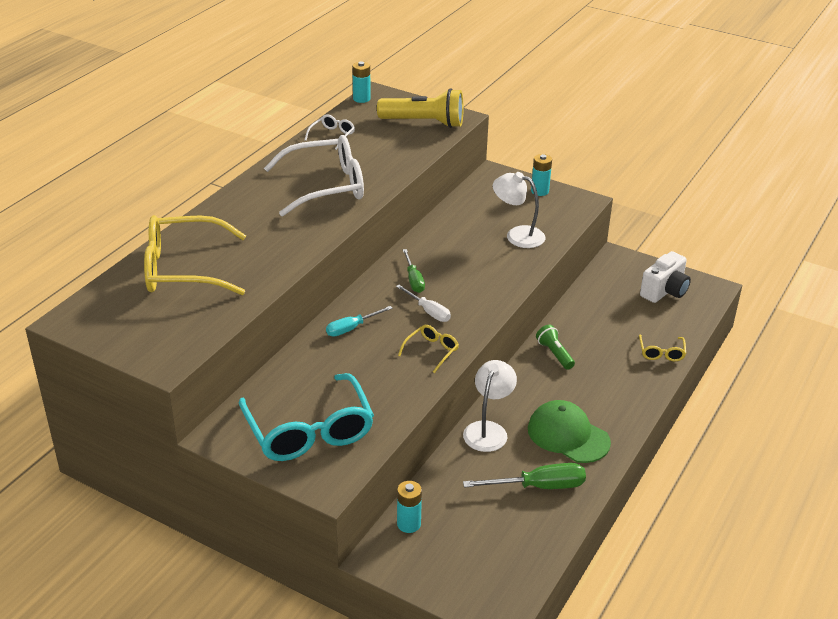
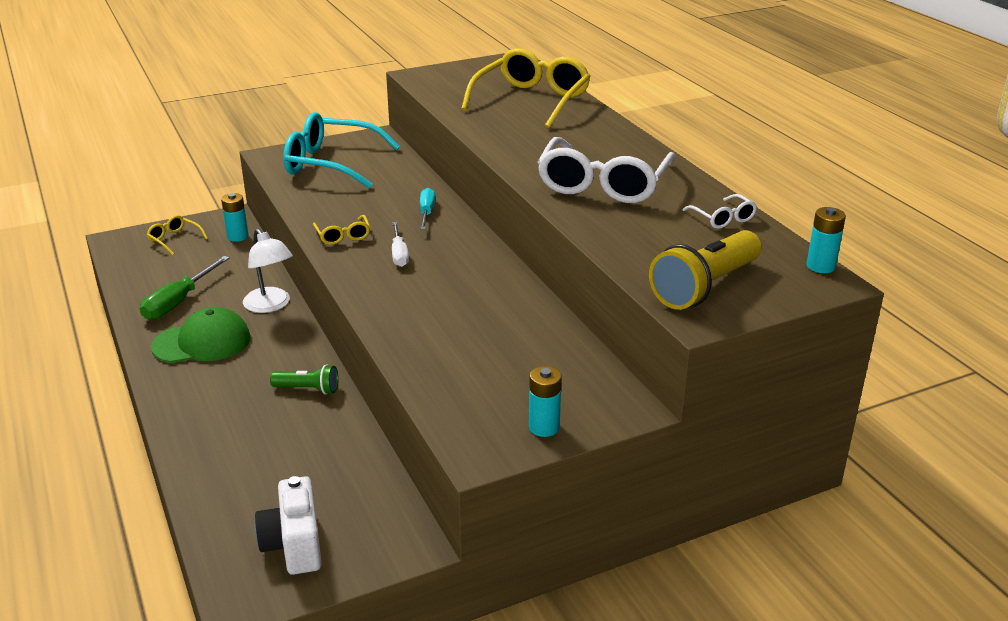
camera: 125 degrees right, 5 degrees down
white screwdriver [396,285,451,322] -> white screwdriver turned 90 degrees counterclockwise [392,222,409,267]
green screwdriver [403,249,425,293] -> none
white lamp [493,172,545,248] -> none
yellow glasses [639,335,686,361] -> yellow glasses moved to [146,215,208,255]

